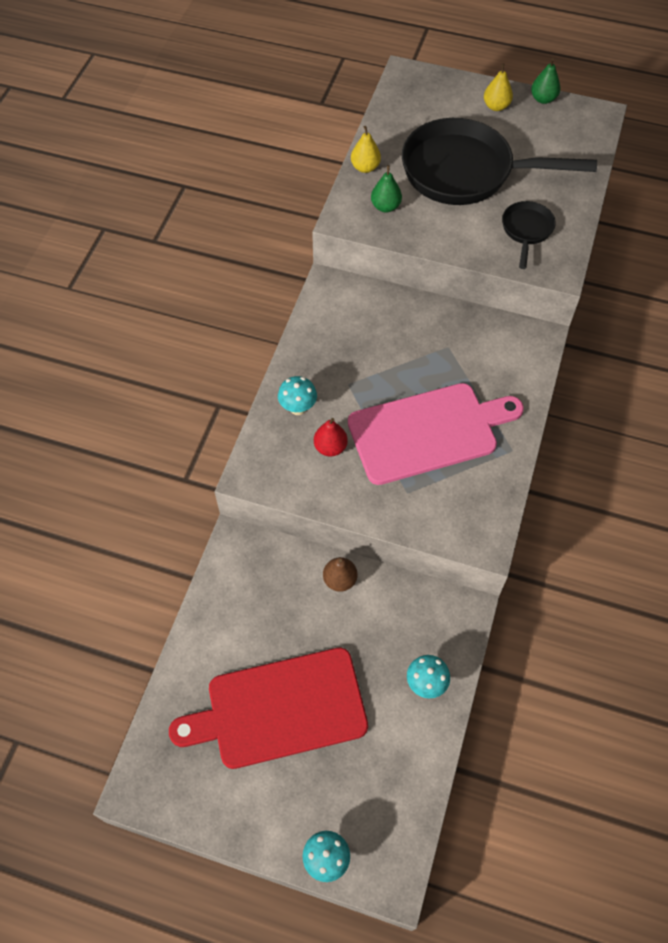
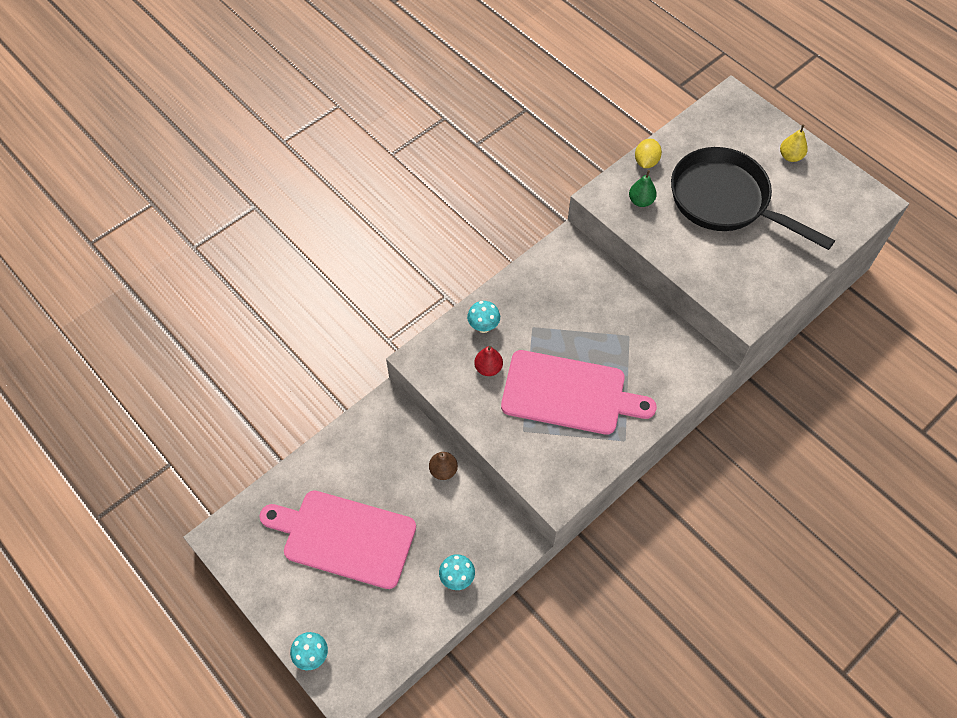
camera: 30 degrees right, 0 degrees up
red cutting board [169,648,368,769] -> pink cutting board [259,490,416,589]
yellow pear [351,126,381,173] -> yellow lemon [635,139,662,168]
black pan [502,201,556,269] -> none
green pear [531,58,561,104] -> none

